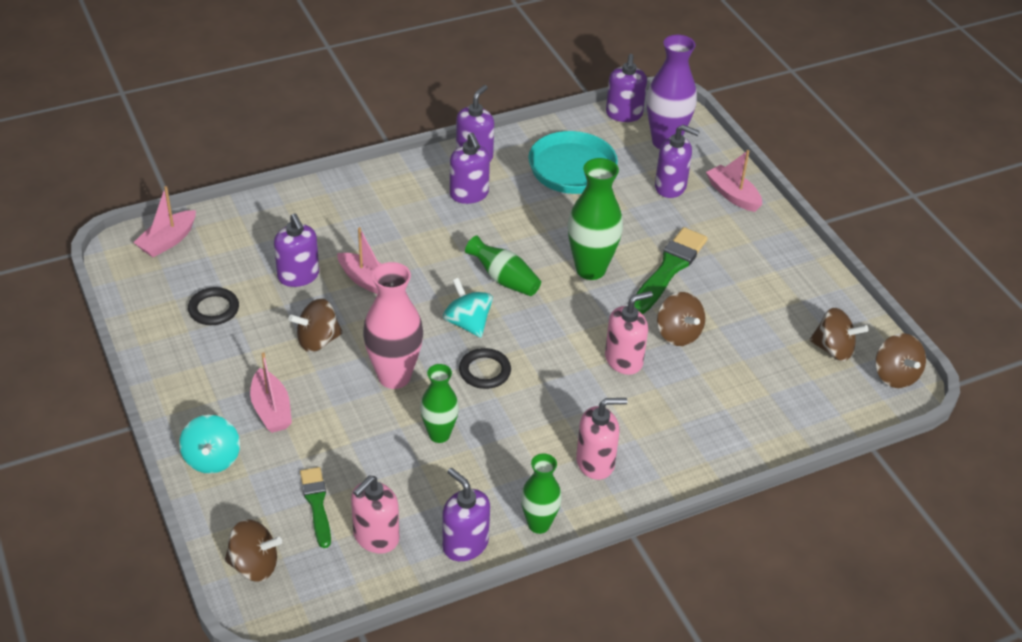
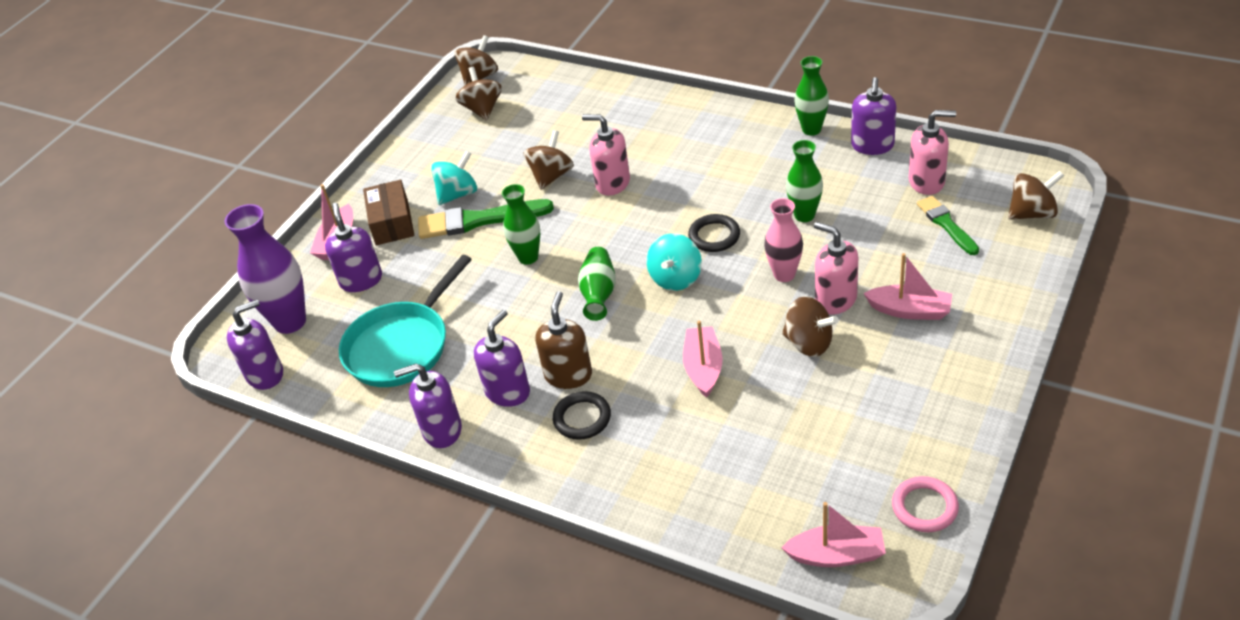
camera: 120 degrees left, 0 degrees up
turquoise spinning top [179,415,240,474] -> turquoise spinning top moved to [431,151,477,205]
black ring [188,287,239,325] -> black ring moved to [553,391,611,440]
brown spinning top [225,519,282,582] -> brown spinning top turned 105 degrees clockwise [1008,171,1064,220]
pink boat [250,352,292,433] -> pink boat turned 75 degrees clockwise [863,253,952,320]
purple soap dispenser [274,213,319,287] -> none
green brush [300,467,331,548] -> green brush turned 120 degrees clockwise [917,196,979,255]
pink vase [363,262,423,389] -> pink vase [764,198,803,282], size x0.63
green vase [568,158,623,280] -> green vase [502,184,540,265], size x0.63
pink soap dispenser [576,398,627,480] -> pink soap dispenser moved to [814,222,858,315]
none -> brown box [363,180,414,245]
none -> brown soap dispenser [535,291,592,389]
none -> pink ring [892,476,959,532]

